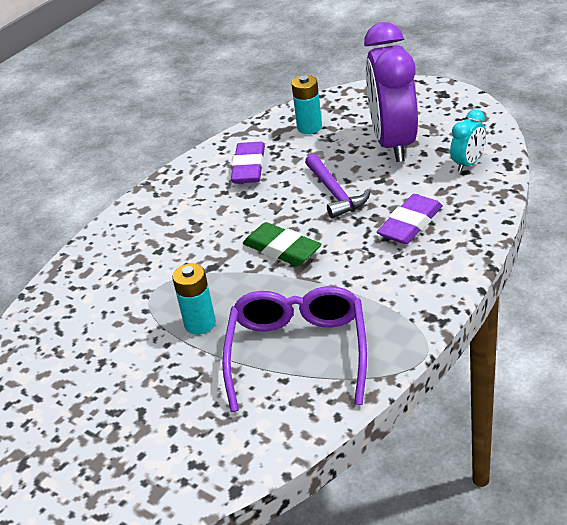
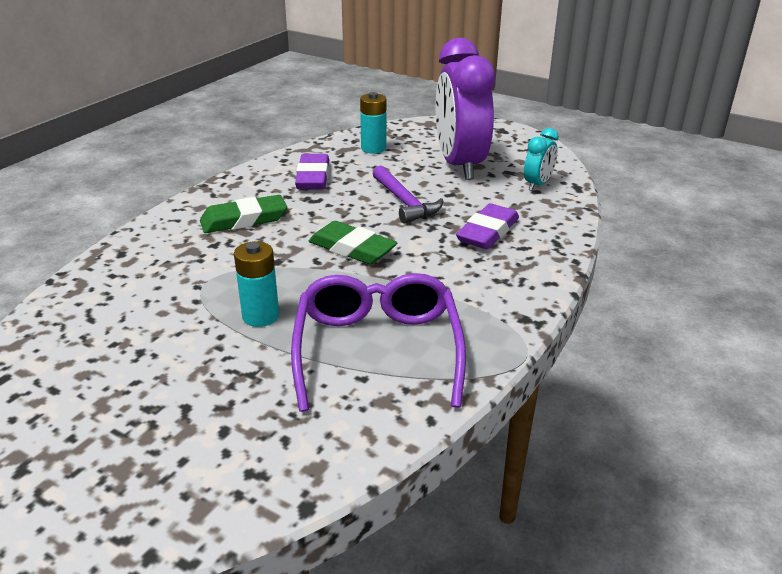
camera: 10 degrees left, 5 degrees down
none -> green eraser [200,195,287,233]

